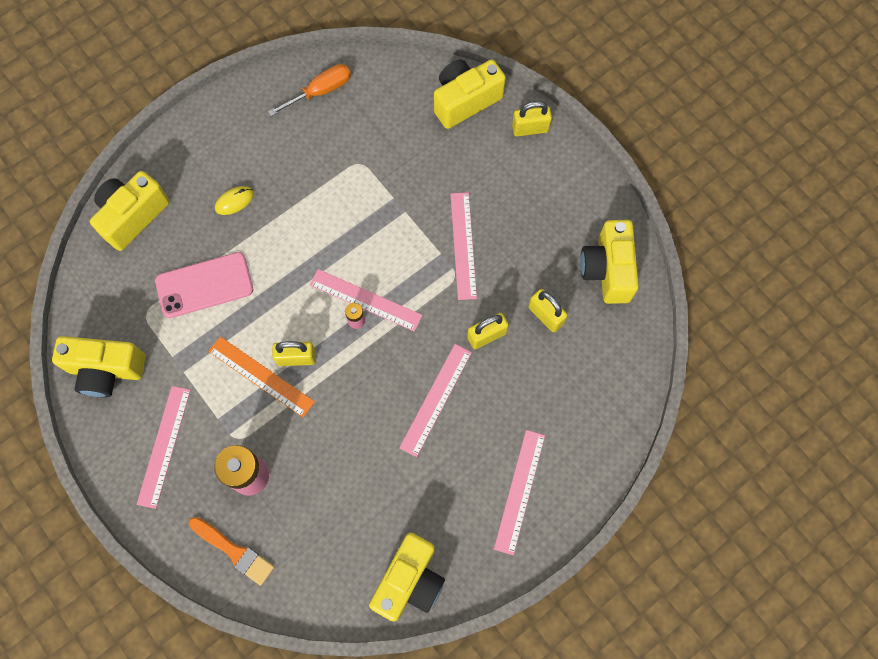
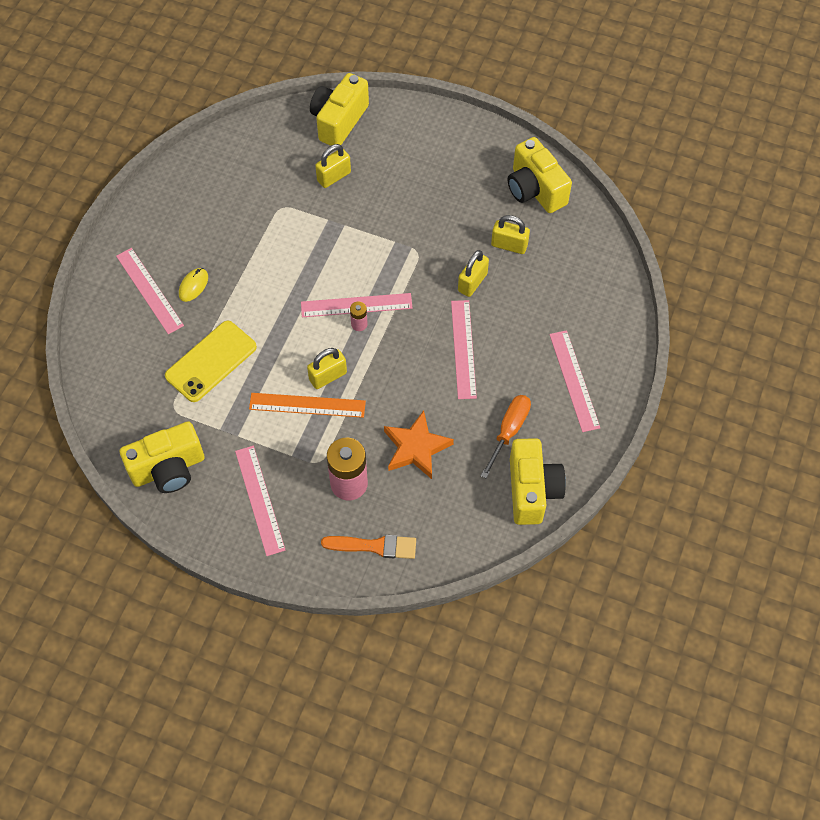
camera: 30 degrees left, 10 degrees down
yellow camera [90,171,170,251] -> none
pink phone [155,252,253,318] -> yellow phone [165,321,257,402]
orange screwdriver [268,64,351,116] -> orange screwdriver moved to [481,395,531,479]
pink ruler [450,192,477,300] -> pink ruler moved to [116,248,184,334]
yellow padlock [512,101,552,136] -> yellow padlock moved to [315,144,351,188]
none -> orange star [384,410,454,479]

